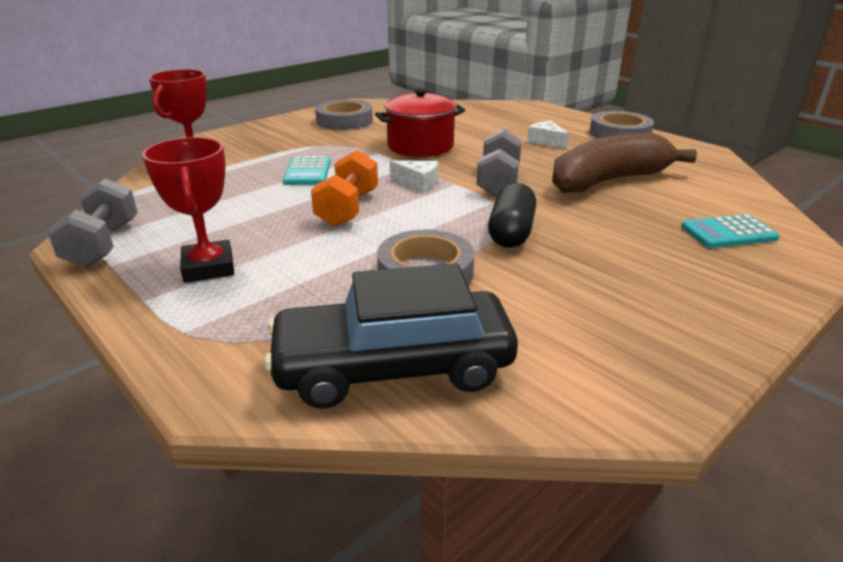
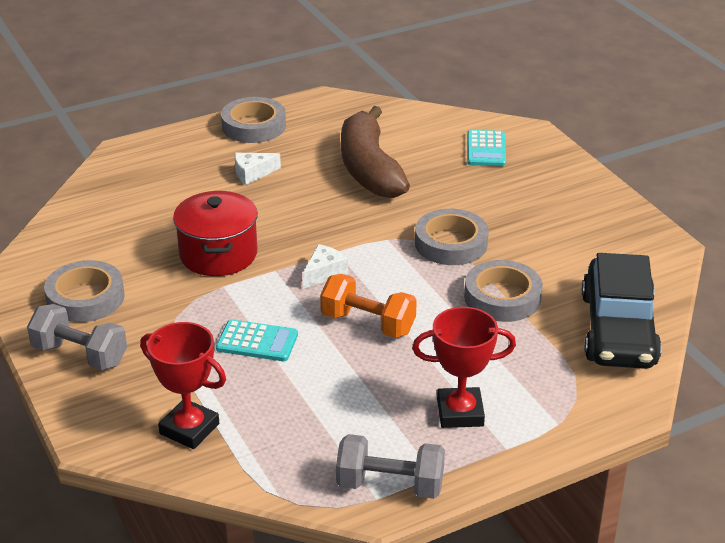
camera: 75 degrees left, 5 degrees up
grey dumbbell [477,129,522,197] -> grey dumbbell moved to [27,304,127,370]
black capsule [488,183,536,248] -> grey tape [415,209,489,265]

